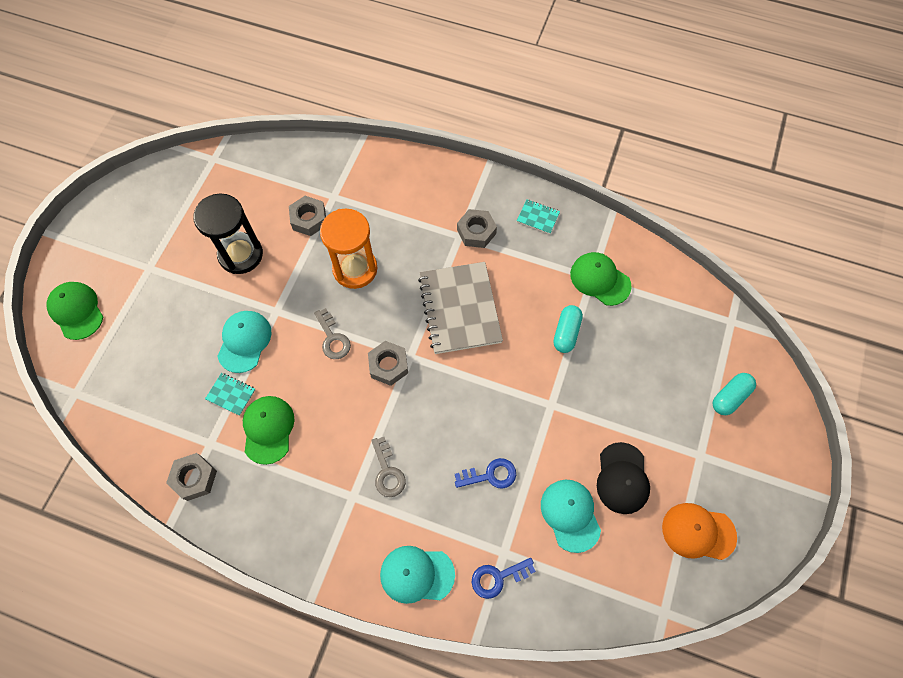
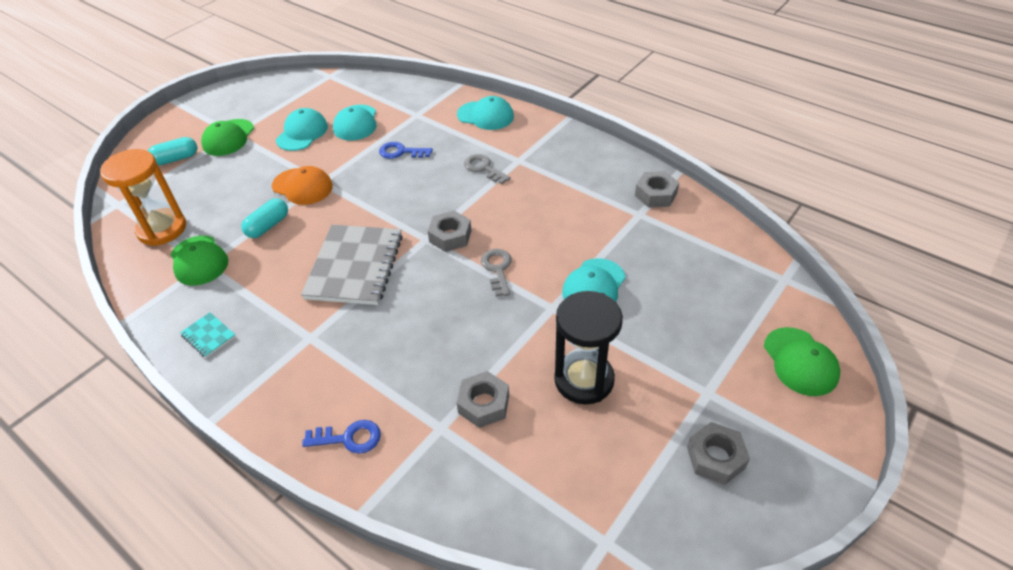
camera: 160 degrees left, 20 degrees down
turquoise notebook [205,373,255,416] -> none
green cap [243,396,295,465] -> green cap moved to [201,119,254,156]
orange hourglass [320,209,378,289] -> orange hourglass moved to [100,149,186,246]
grey key [371,437,406,497] -> grey key turned 45 degrees counterclockwise [464,154,511,184]
grey nut [457,209,497,248] -> grey nut moved to [687,422,750,485]
blue key [472,558,536,599] -> blue key moved to [302,420,381,454]
black cap [597,442,650,514] -> turquoise cap [276,108,328,151]
orange cap [662,503,737,560] -> orange cap moved to [272,166,333,205]

